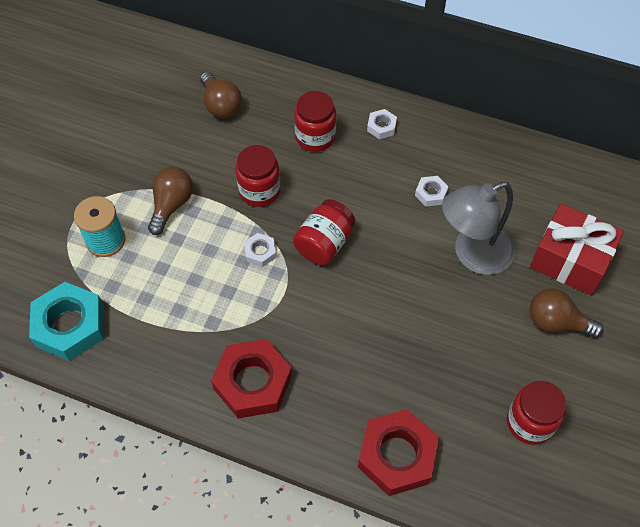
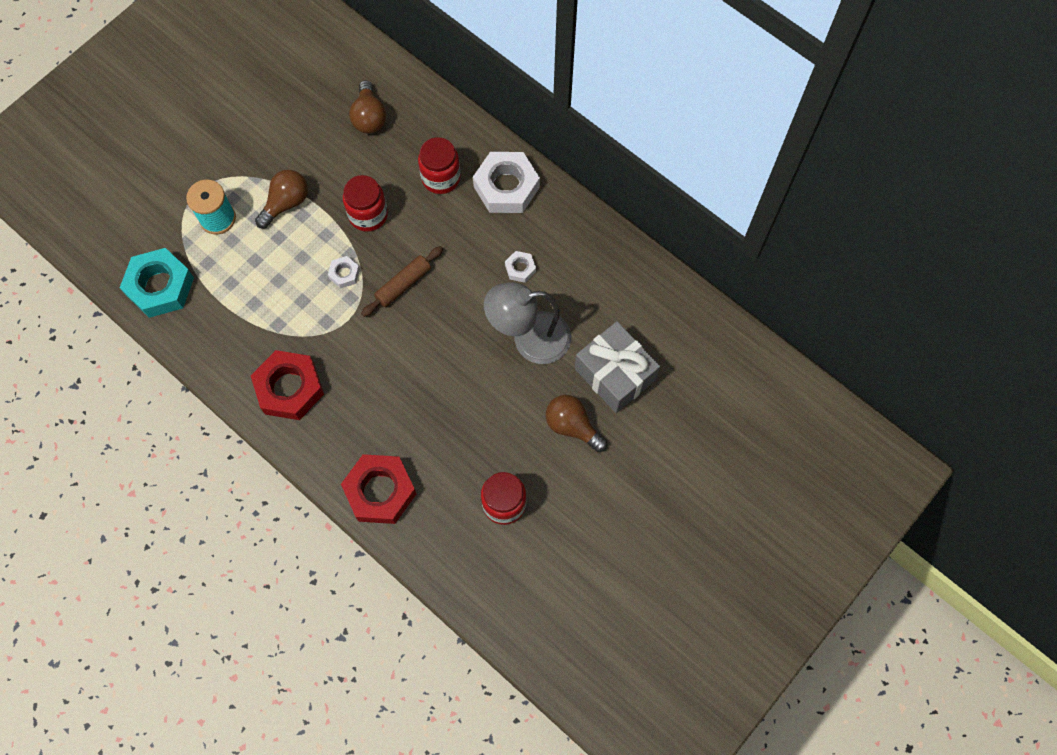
camera: 20 degrees right, 10 degrees up
red jar [293,199,355,265] -> brown rolling pin [361,246,443,317]
white nut [367,109,397,139] -> white nut [473,152,540,213], size x2.14
red gift [530,204,624,296] -> grey gift [575,321,660,413]

